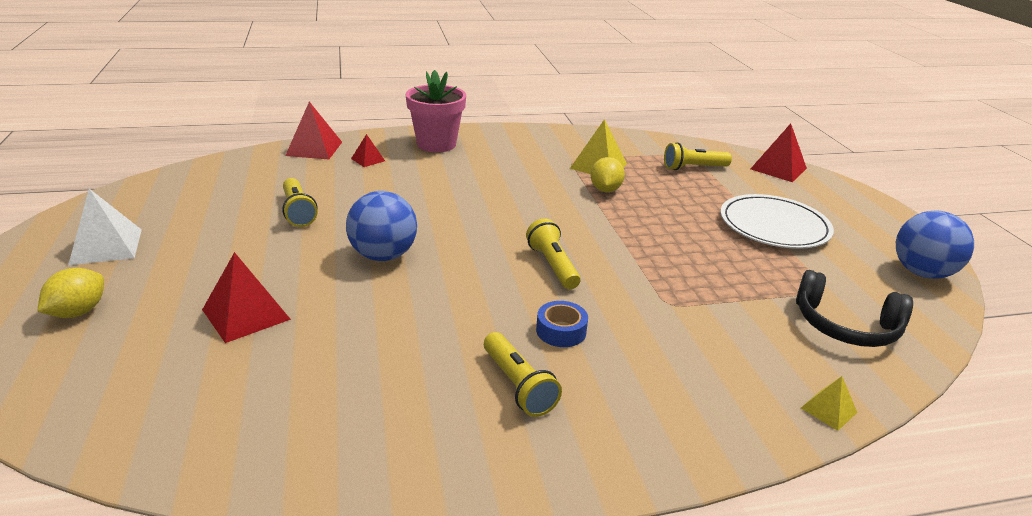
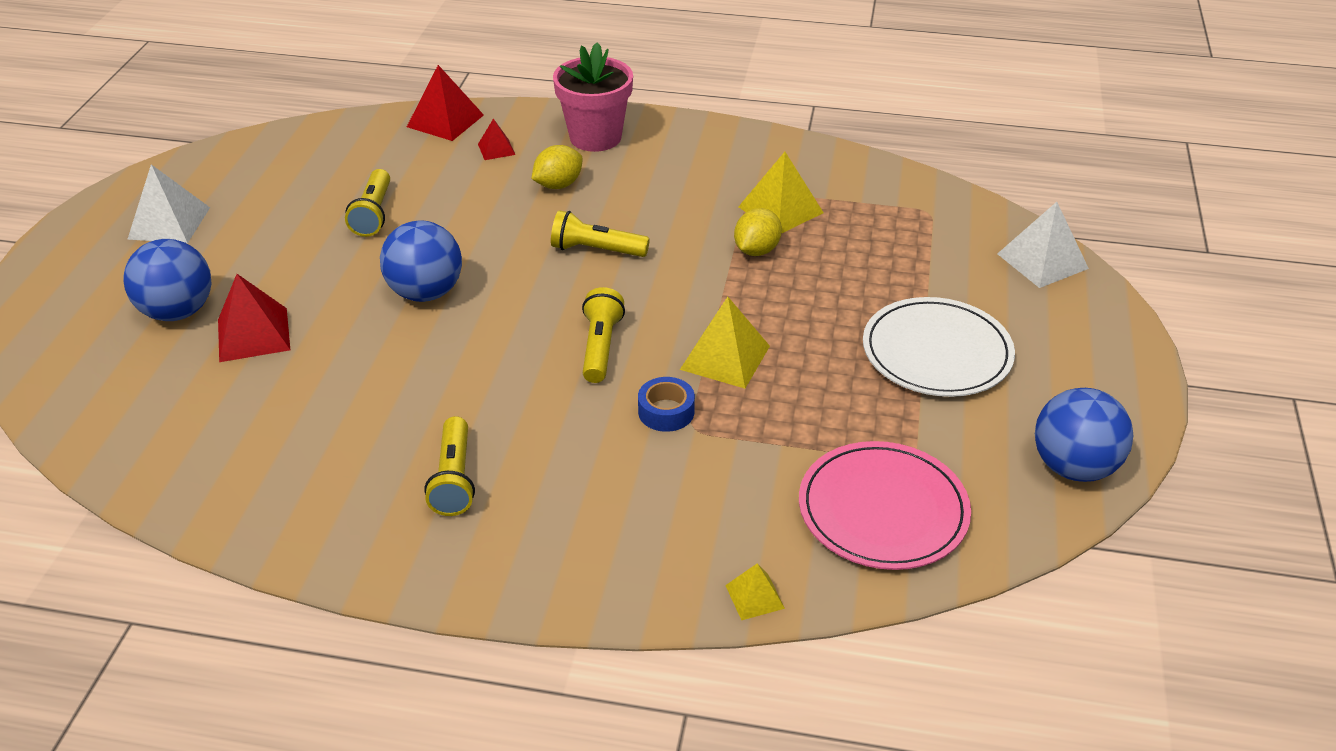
camera: 25 degrees right, 10 degrees up
yellow lemon [37,268,104,318] -> yellow lemon moved to [531,145,583,189]
blue tape [536,301,588,347] -> blue tape moved to [638,377,695,432]
yellow flashlight [664,142,732,170] -> yellow flashlight moved to [551,210,650,257]
red pyramid [751,123,807,182] -> white pyramid [997,202,1089,288]
black headphones [796,270,913,347] -> pink plate [799,441,971,570]
none -> blue ball [123,239,212,321]
none -> yellow pyramid [680,297,770,389]

